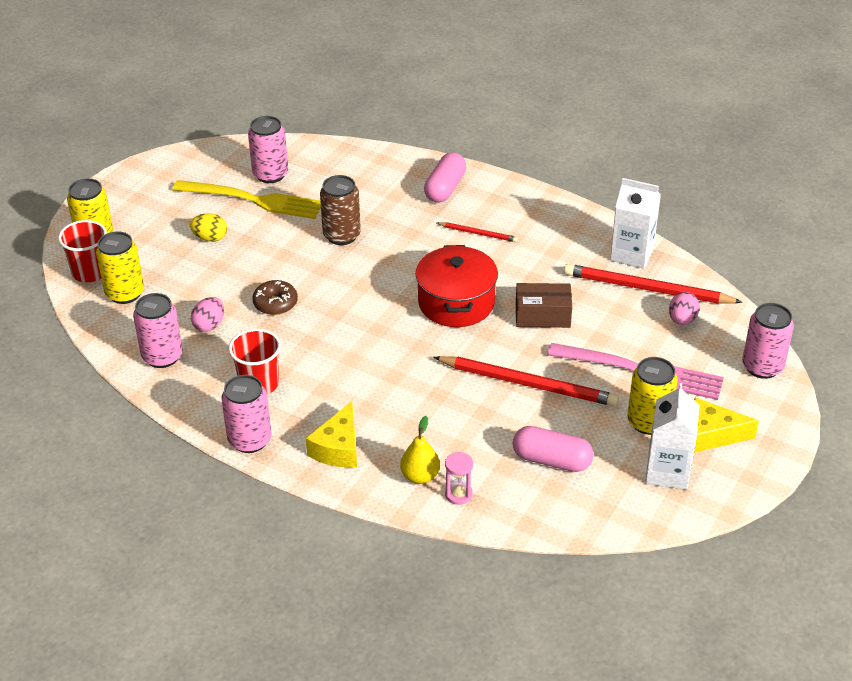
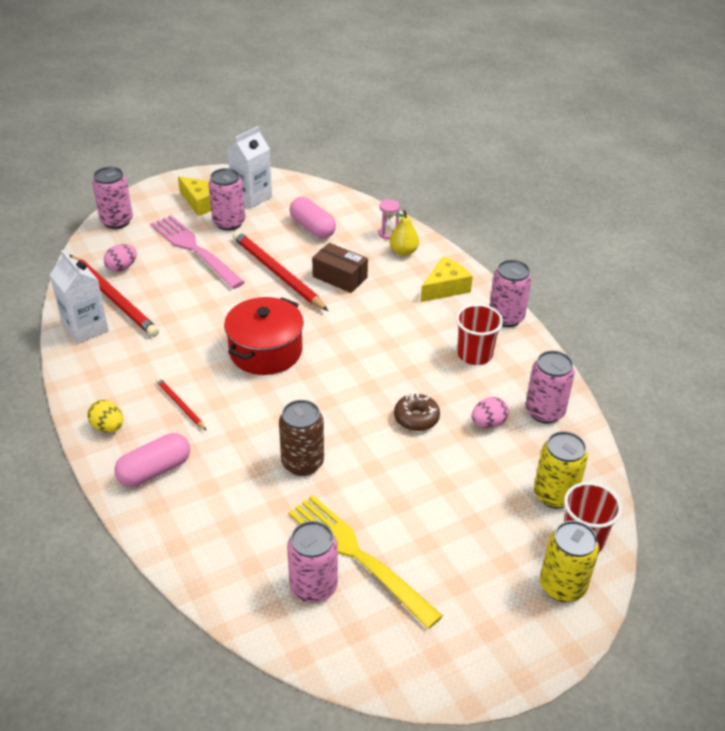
camera: 150 degrees left, 0 degrees up
yellow egg [190,213,227,242] -> yellow egg moved to [87,400,123,433]
brown box [516,283,572,328] -> brown box moved to [312,243,368,293]
yellow can [627,357,678,435] -> pink can [209,168,245,231]

